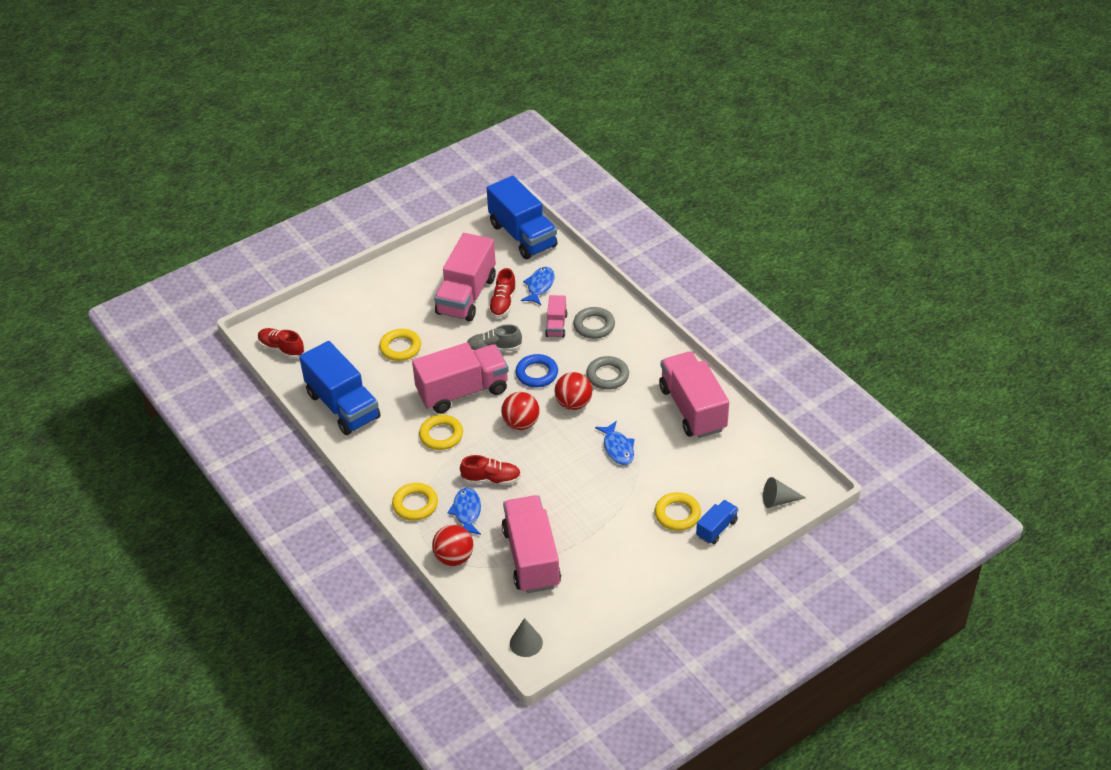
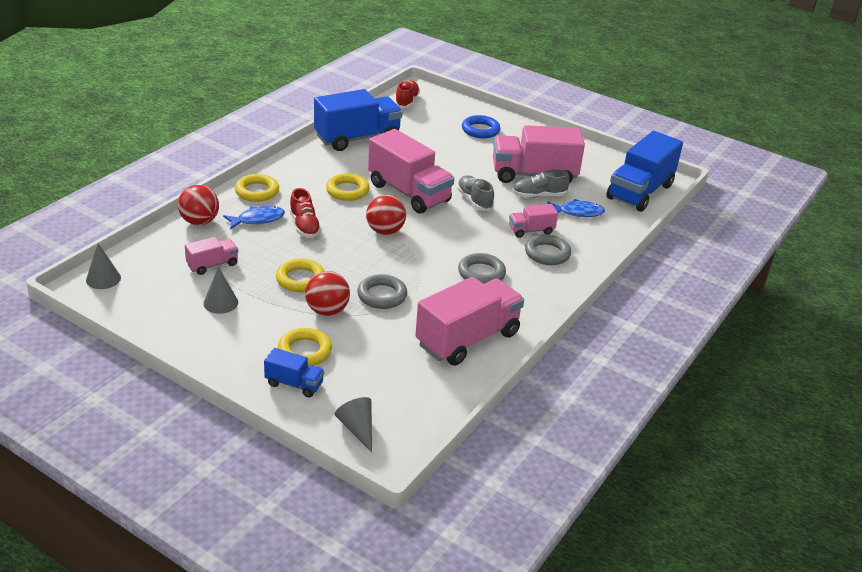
camera: 65 degrees right, 10 degrees down
blue truck [299,341,381,435] -> blue truck turned 150 degrees counterclockwise [314,89,402,151]
yellow ring [379,329,421,361] -> yellow ring moved to [276,258,324,292]
red shoe [488,268,517,318] -> grey shoe [512,169,570,198]
pink truck [502,495,561,593] -> pink truck [185,237,238,275], size x0.49
blue ring [516,354,558,387] -> blue ring moved to [462,115,500,138]
red ball [555,372,592,410] -> red ball moved to [305,271,350,316]
blue fish [595,421,634,465] -> grey ring [357,274,407,309]
none -> grey cone [203,267,238,314]

